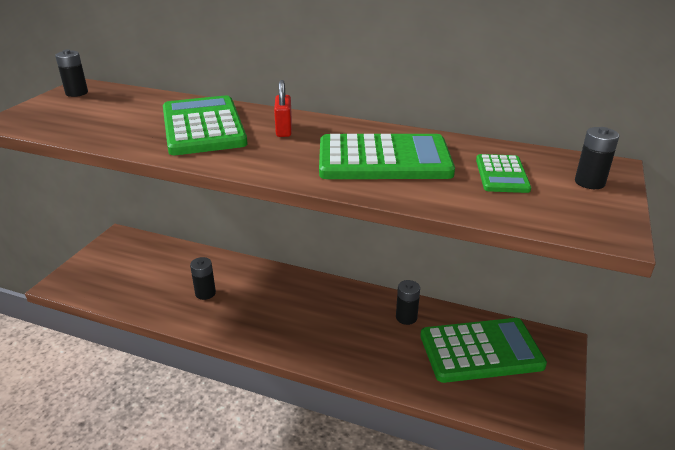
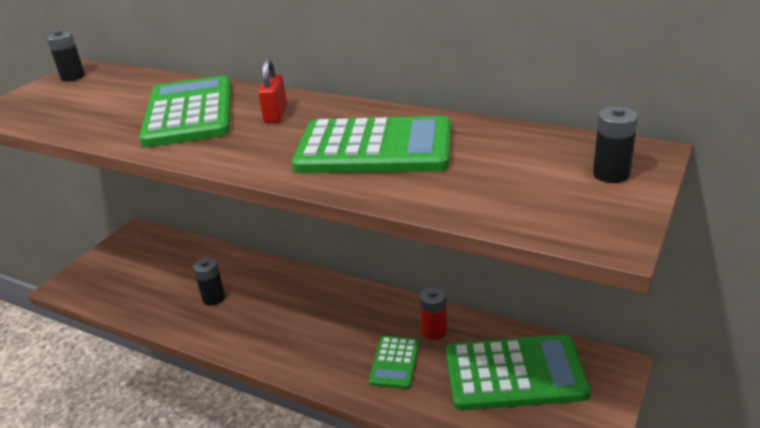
camera: 10 degrees right, 0 degrees up
black battery [396,280,420,325] -> red battery [420,287,447,340]
green calculator [476,154,531,193] -> green calculator moved to [369,336,420,389]

